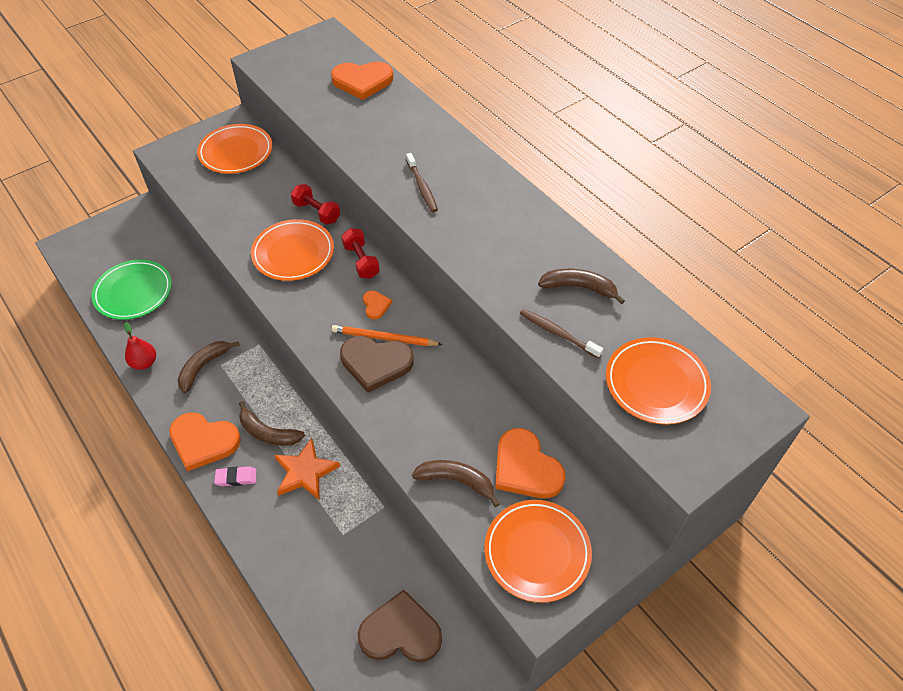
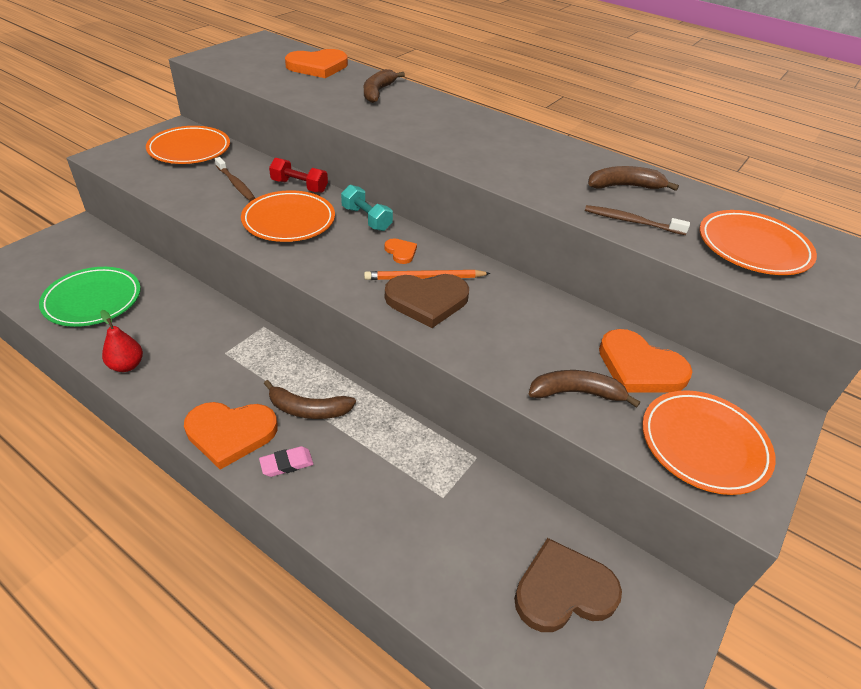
camera: 20 degrees left, 10 degrees down
brown banana [178,341,239,393] -> brown banana moved to [364,69,405,103]
orange star [274,438,340,500] -> none
red dumbbell [341,228,380,279] -> turquoise dumbbell [341,185,393,231]
brown toothbrush [406,153,438,212] -> brown toothbrush moved to [215,157,255,201]

